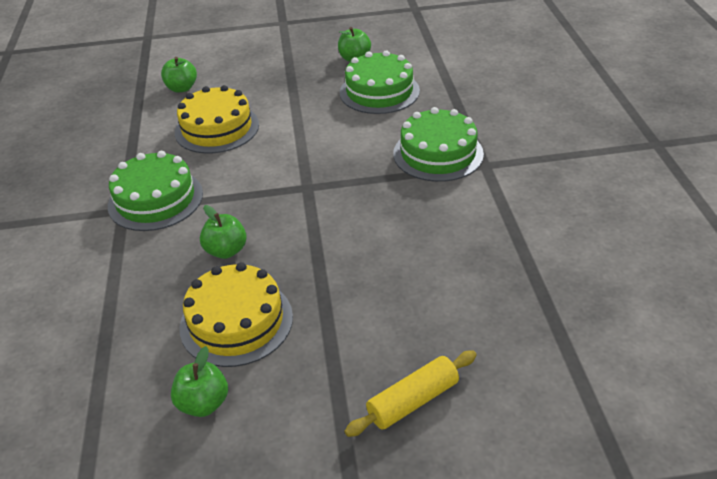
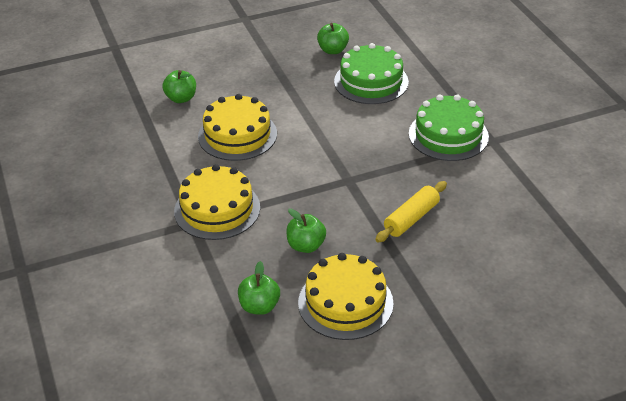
camera: 15 degrees left, 0 degrees up
green cake [108,151,203,231] -> yellow cake [174,164,260,240]
green apple [171,346,228,417] -> green apple moved to [238,261,280,315]
yellow rolling pin [344,350,477,437] -> yellow rolling pin moved to [375,181,447,243]

